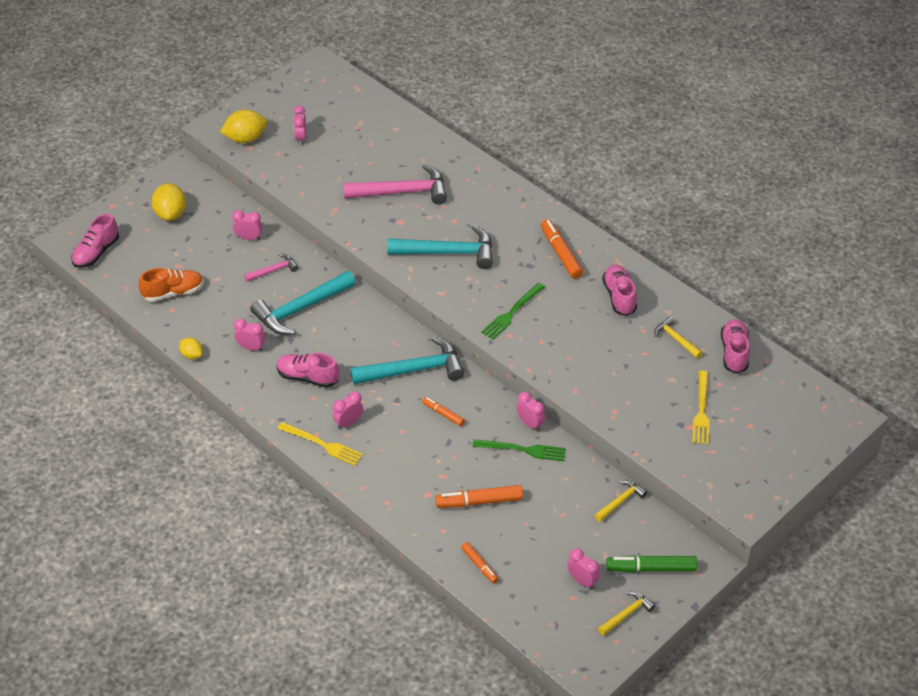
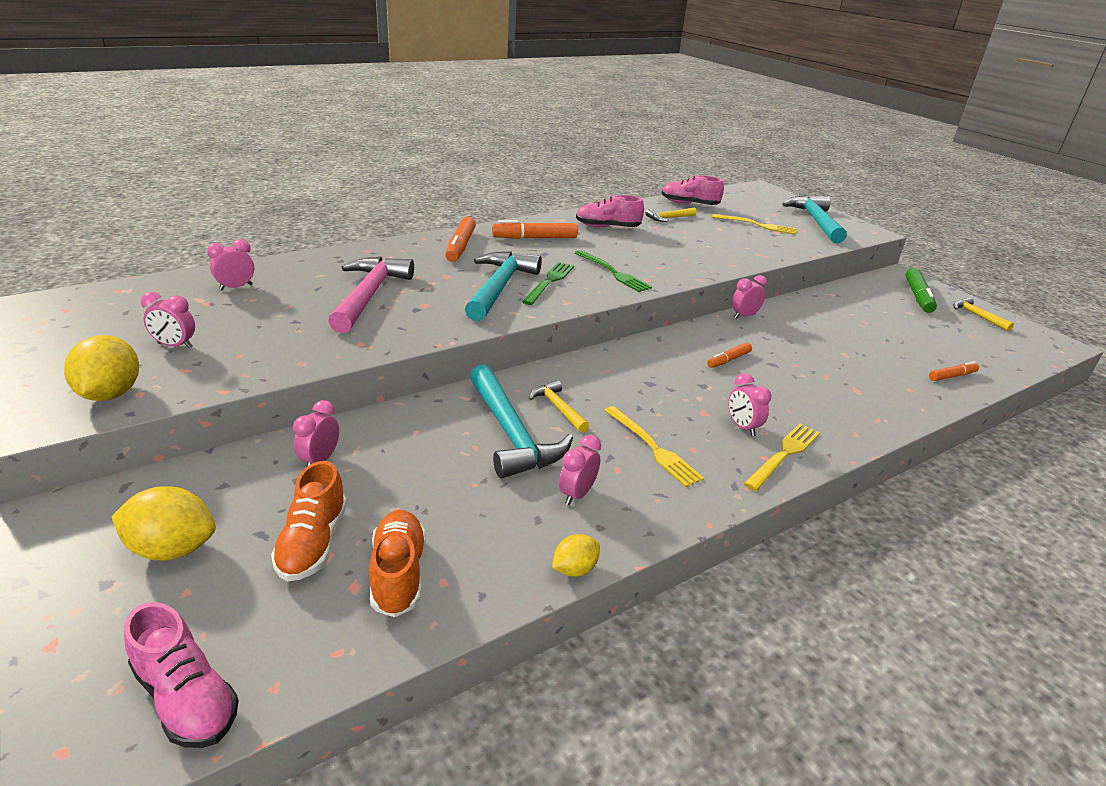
camera: 80 degrees left, 15 degrees down
pink hammer [244,254,298,282] -> none
pink shoe [277,353,339,388] -> yellow fork [604,406,704,487]
turquoise hammer [350,336,464,384] -> turquoise hammer moved to [782,195,847,243]
orange marker [435,485,523,508] -> orange marker moved to [445,217,476,262]
green fork [472,439,566,461] -> green fork moved to [522,262,574,305]
pink clock [567,549,600,589] -> pink clock moved to [207,239,254,291]
yellow hammer [595,480,647,522] -> yellow hammer moved to [529,380,589,433]
none -> orange shoe [271,461,347,581]

